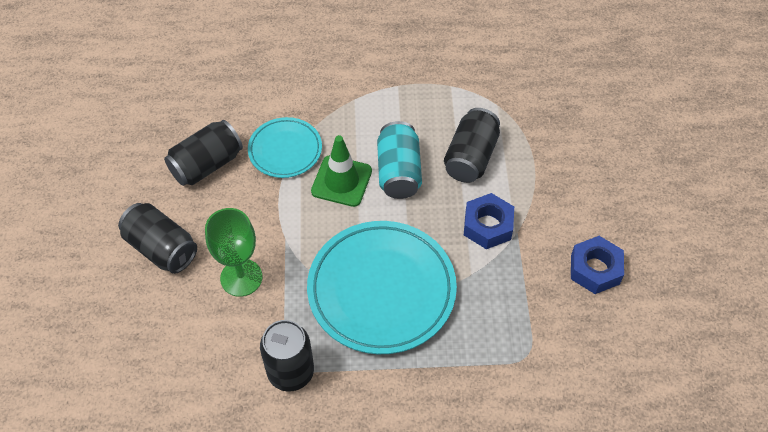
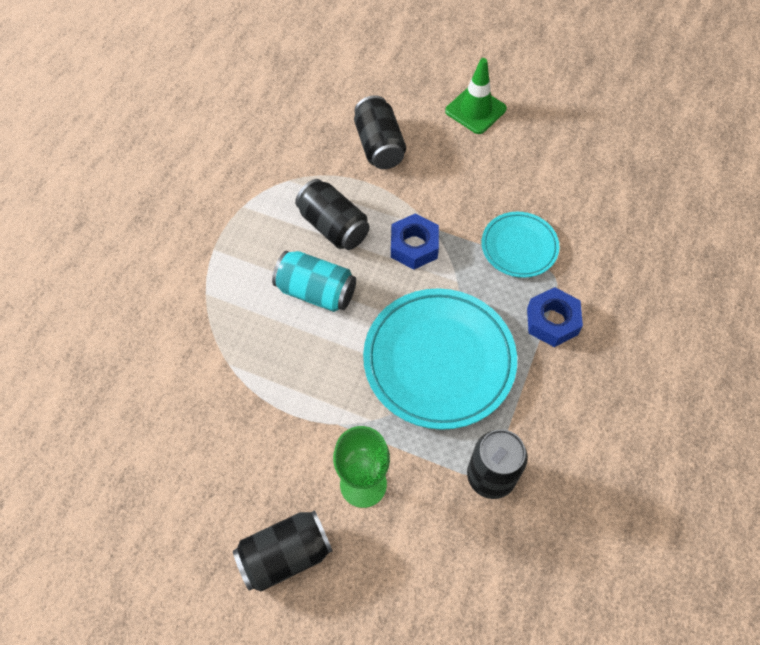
camera: 65 degrees left, 5 degrees up
black can [164,120,243,186] -> black can moved to [354,95,406,169]
turquoise plate [248,117,322,178] -> turquoise plate moved to [482,212,560,278]
green traffic cone [311,135,372,207] -> green traffic cone moved to [445,58,507,134]
blue nut [571,236,624,294] -> blue nut moved to [527,287,583,347]

